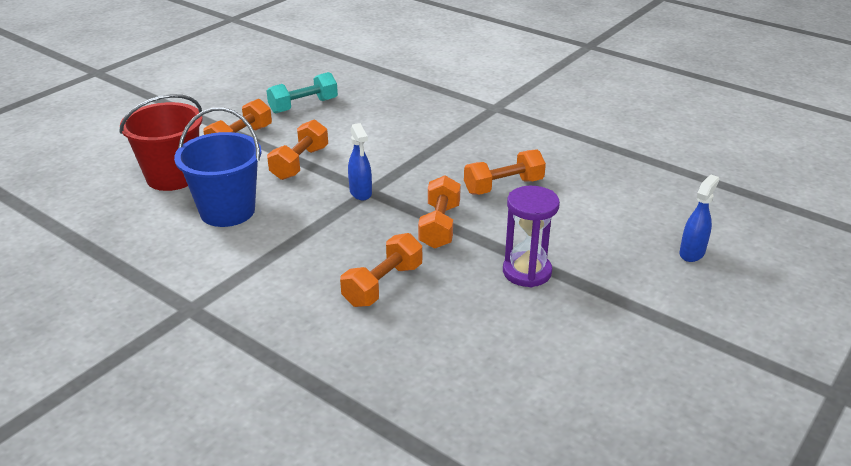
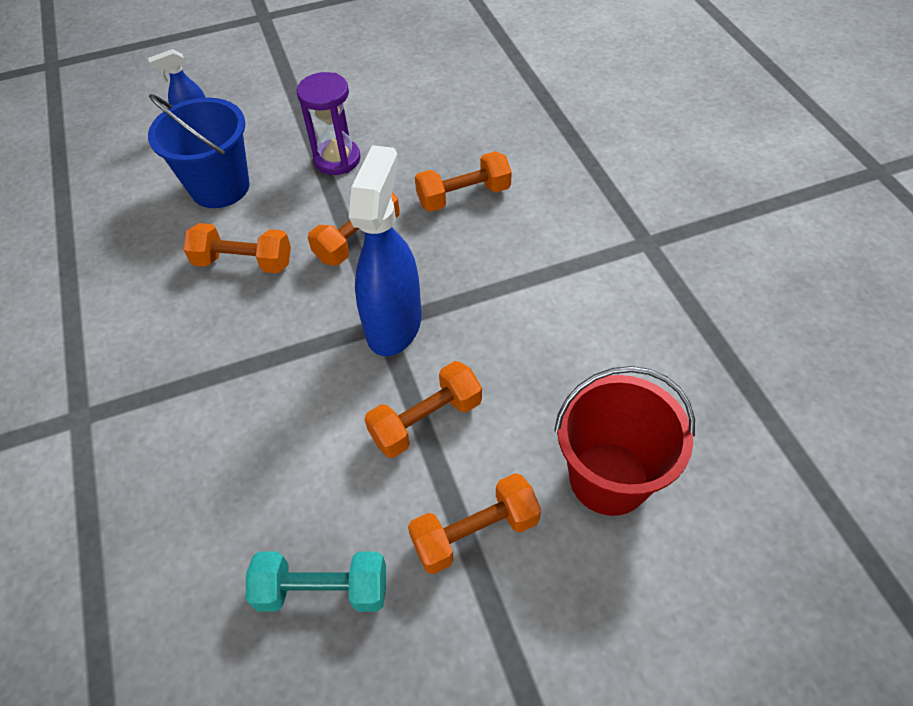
camera: 145 degrees left, 20 degrees up
blue bucket [174,107,262,227] -> blue bucket moved to [148,94,250,208]
blue spray bottle [348,123,372,200] -> blue spray bottle [349,145,422,356], size x1.95

